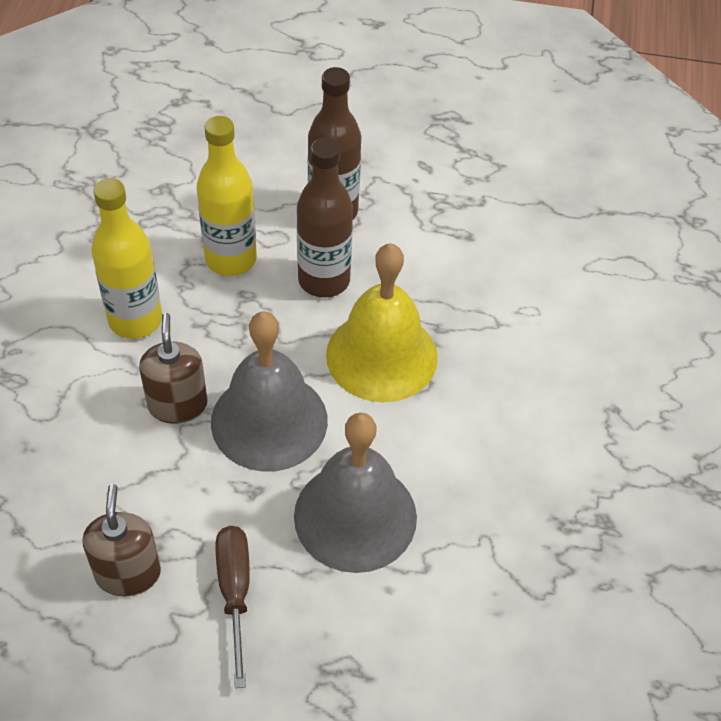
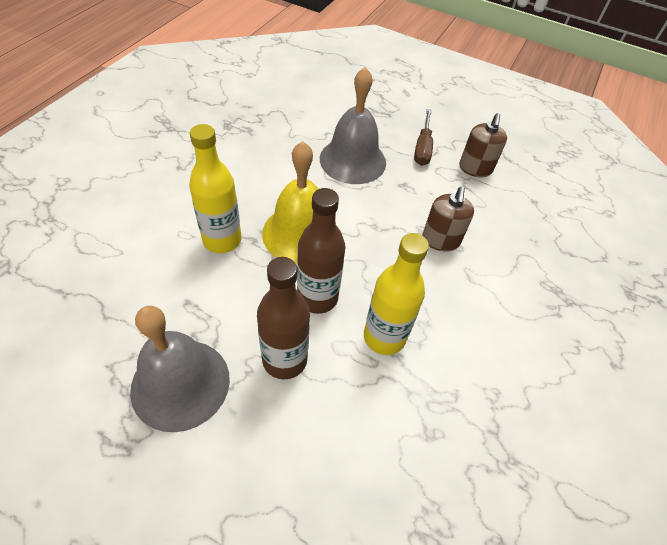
camera: 165 degrees left, 0 degrees up
yellow bottle [92,178,162,339] -> yellow bottle moved to [189,124,242,253]
grey bell [211,311,328,472] -> grey bell moved to [130,306,230,432]

